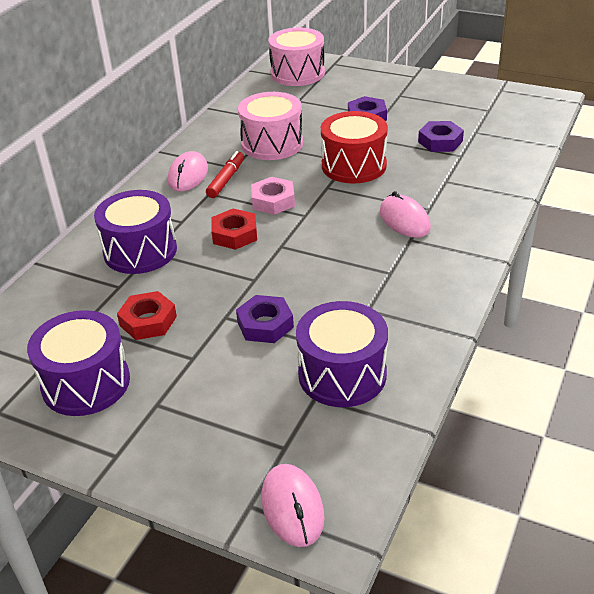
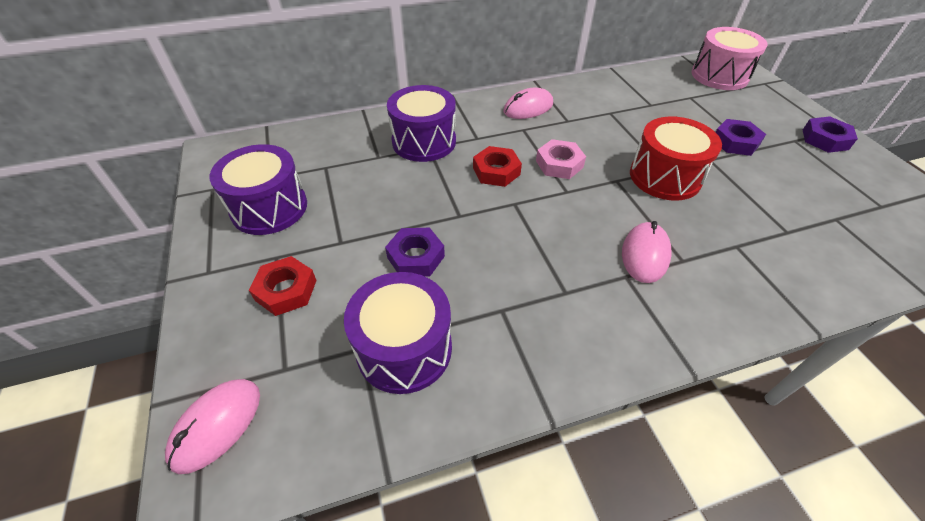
camera: 45 degrees right, 10 degrees up
red nut [117,291,177,340] -> red nut moved to [249,256,317,316]
red marker [206,151,244,198] -> none
pink drum [238,92,303,160] -> none
purple nut [418,121,464,152] -> purple nut moved to [803,116,858,153]

